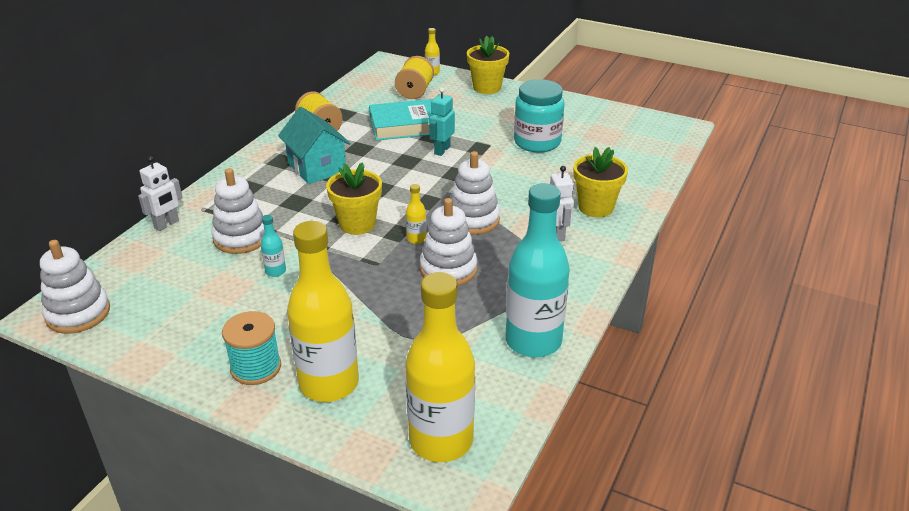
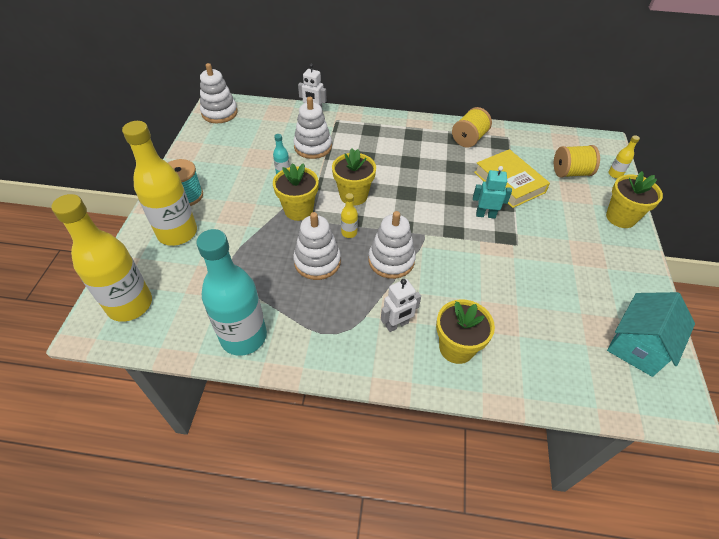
camera: 70 degrees right, 15 degrees up
turquoise house [278,107,350,184] -> turquoise house moved to [607,292,695,377]
turquoise book [369,99,433,141] -> yellow book [474,149,550,208]
turquoise jar [514,79,564,153] -> none
none -> yellow flower pot [273,163,319,221]

